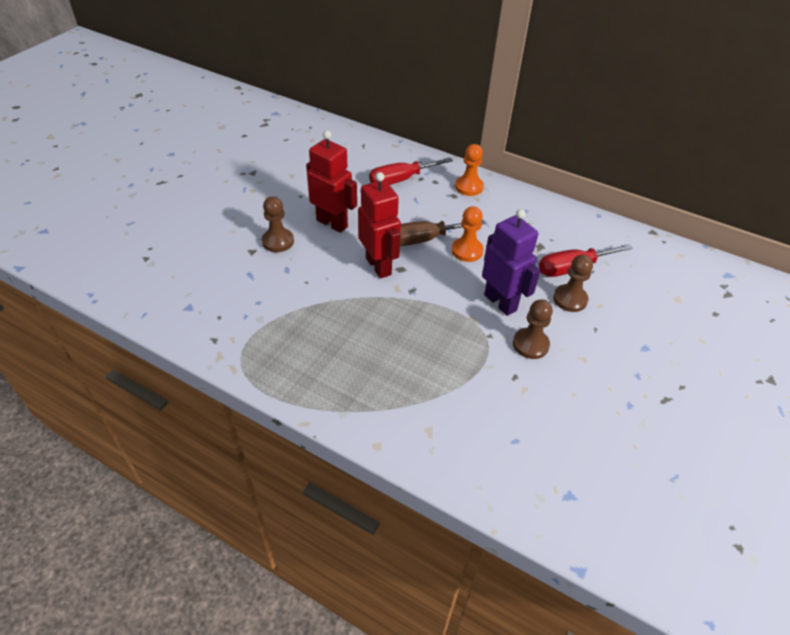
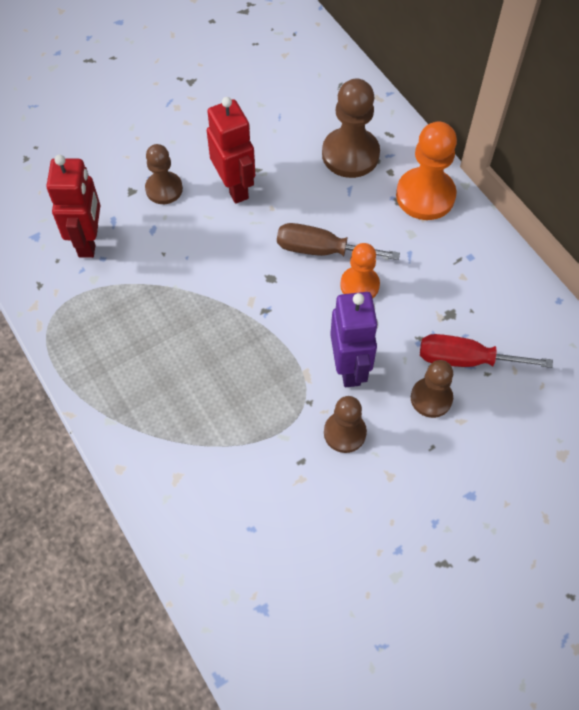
camera: 30 degrees right, 15 degrees up
red robot [358,172,401,279] -> red robot moved to [46,155,101,258]
red screwdriver [369,157,453,185] -> brown pawn [322,79,380,178]
orange pawn [455,144,484,196] -> orange pawn [396,122,457,220], size x1.59

